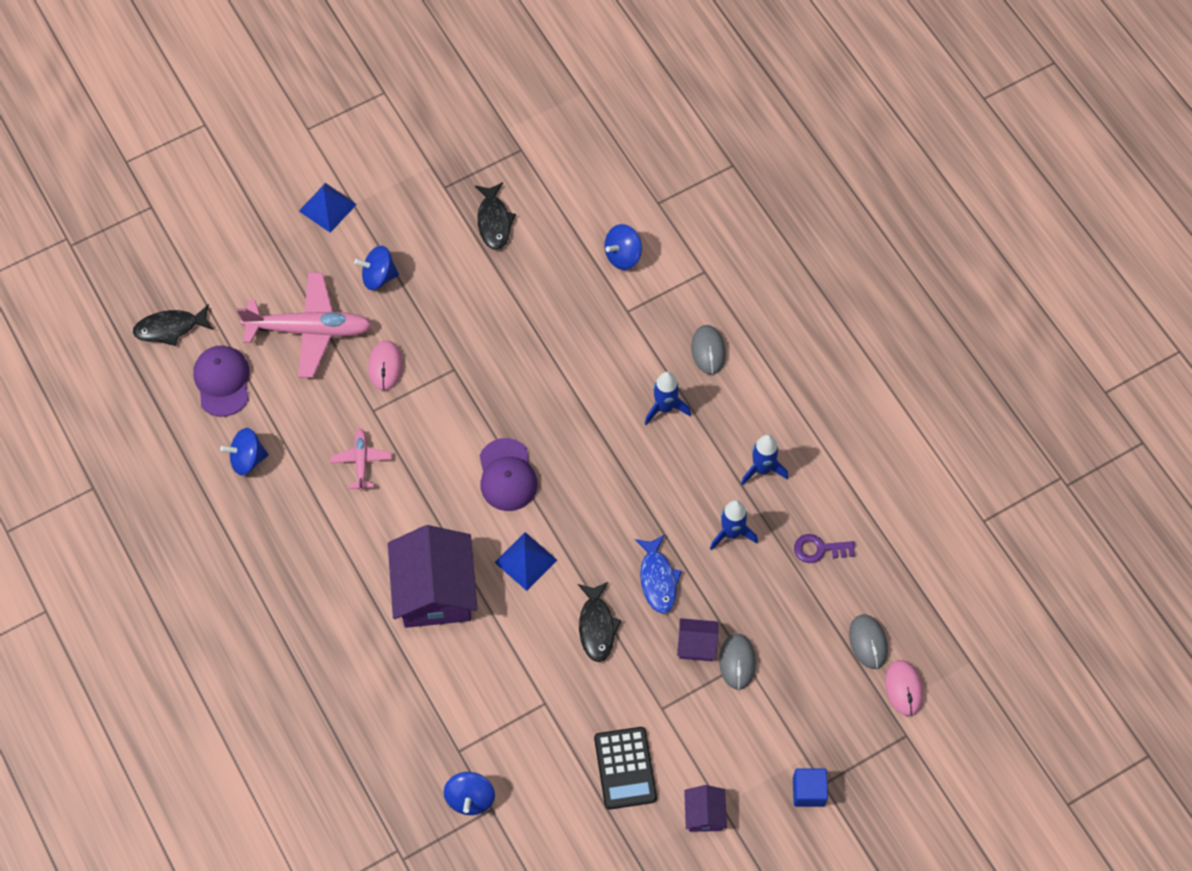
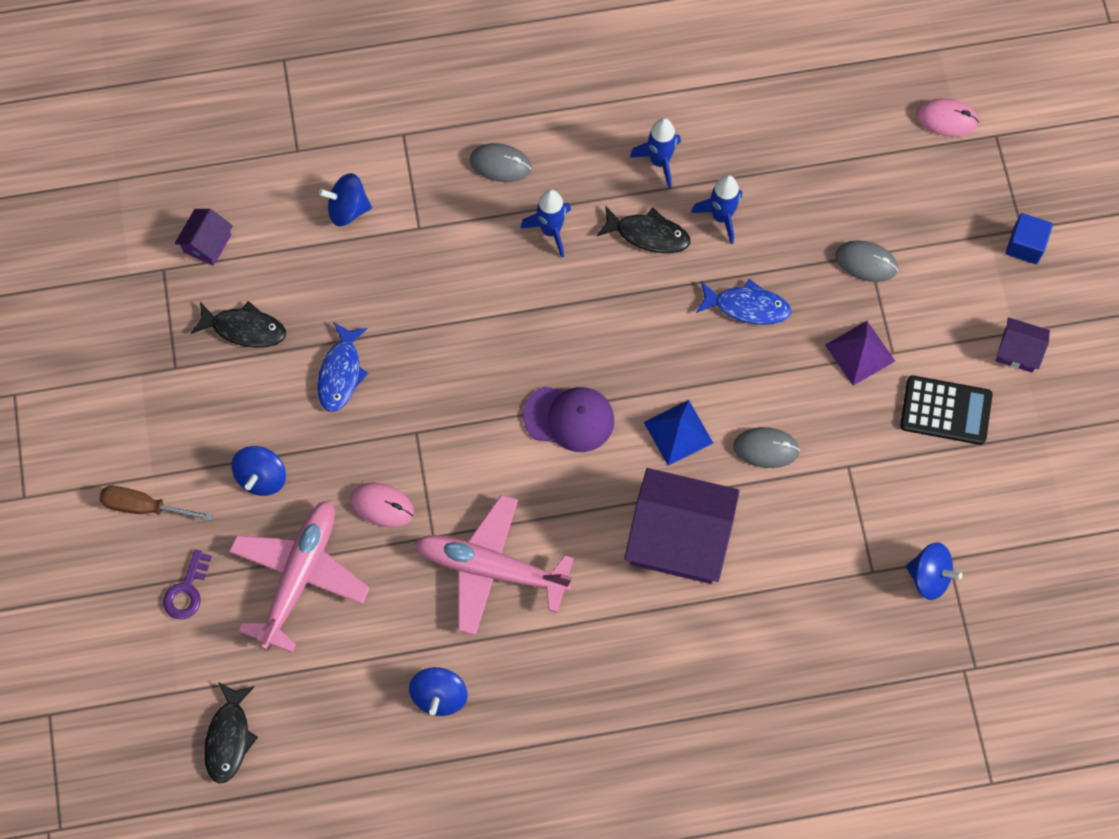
camera: 70 degrees left, 5 degrees up
purple cap [193,346,250,417] -> none
blue pyramid [299,183,357,233] -> brown screwdriver [99,486,213,521]
pink plane [331,428,391,491] -> pink plane [415,495,574,635], size x1.98
black fish [578,582,621,662] -> black fish moved to [596,206,690,253]
blue spinning top [604,224,642,270] -> blue spinning top turned 105 degrees clockwise [319,173,372,226]
purple house [677,618,718,661] -> purple house moved to [175,209,233,266]
purple key [794,534,855,563] -> purple key moved to [163,550,212,619]
grey mouse [849,614,888,669] -> grey mouse moved to [733,427,800,468]
none -> blue fish [317,322,369,412]
none -> purple pyramid [825,321,895,386]

